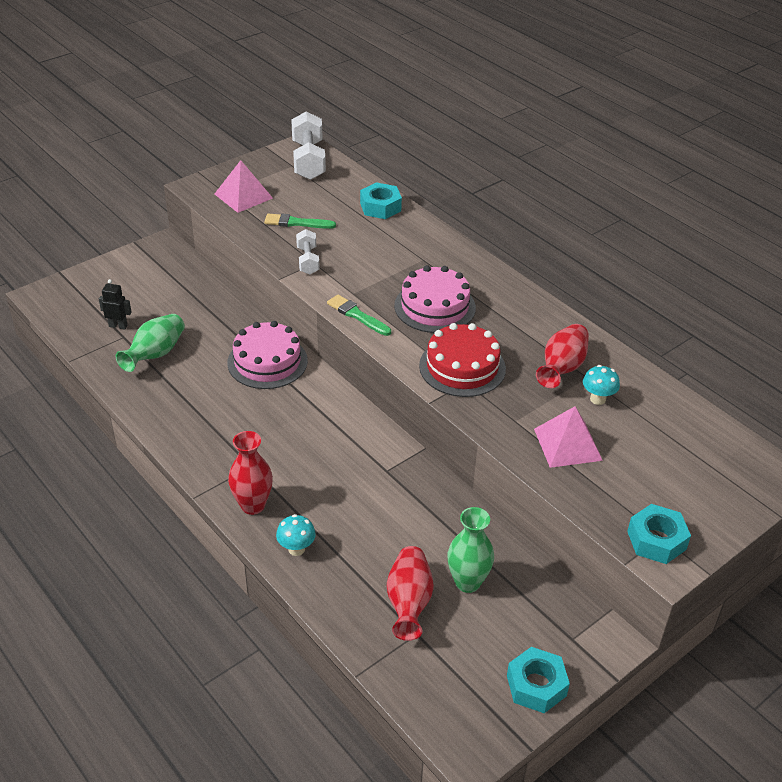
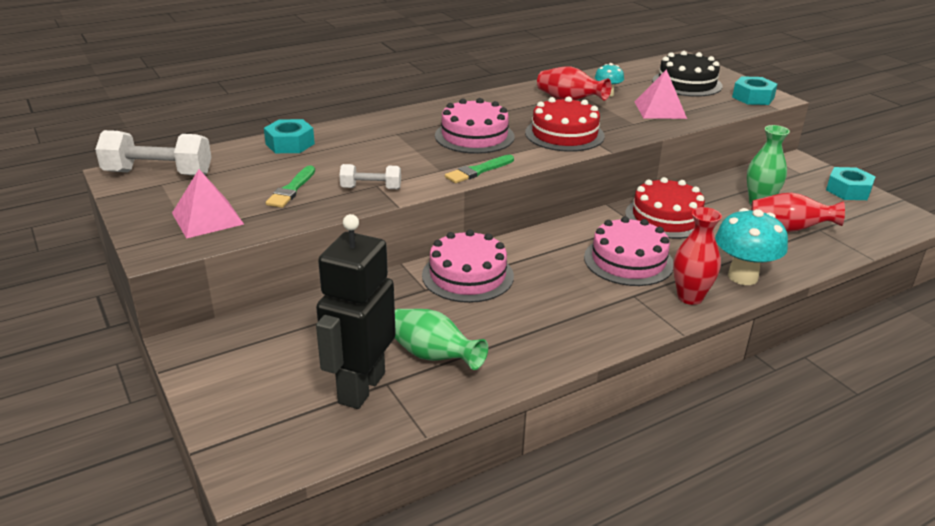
camera: 80 degrees left, 10 degrees down
black robot [99,279,132,329] -> black robot [316,214,396,409], size x2.38
turquoise mushroom [276,514,316,556] -> turquoise mushroom [715,208,788,285], size x1.83
none -> pink cake [584,216,674,286]
none -> red cake [625,177,705,239]
none -> black cake [652,51,723,97]

